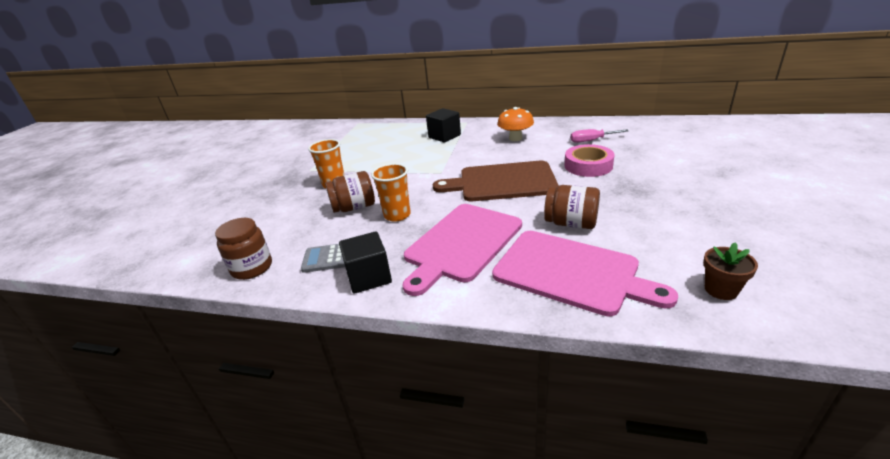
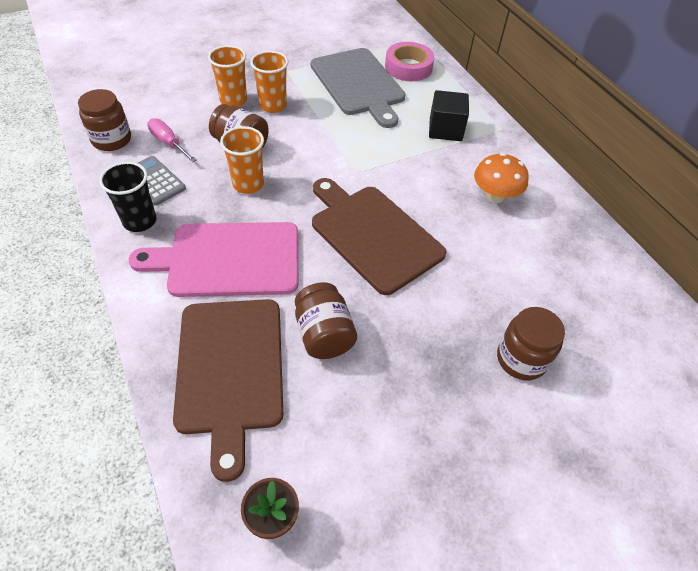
camera: 45 degrees right, 20 degrees up
black cube [339,231,392,294] -> black cup [99,162,156,232]
pink cutting board [492,231,678,316] -> brown cutting board [173,299,283,482]
pink tape [564,144,615,177] -> pink tape moved to [385,42,434,81]
pink screwdriver [571,129,629,143] -> pink screwdriver moved to [147,118,196,163]
none -> orange cup [208,45,247,107]
none -> grey cutting board [311,48,406,128]
none -> brown jar [497,307,565,380]

